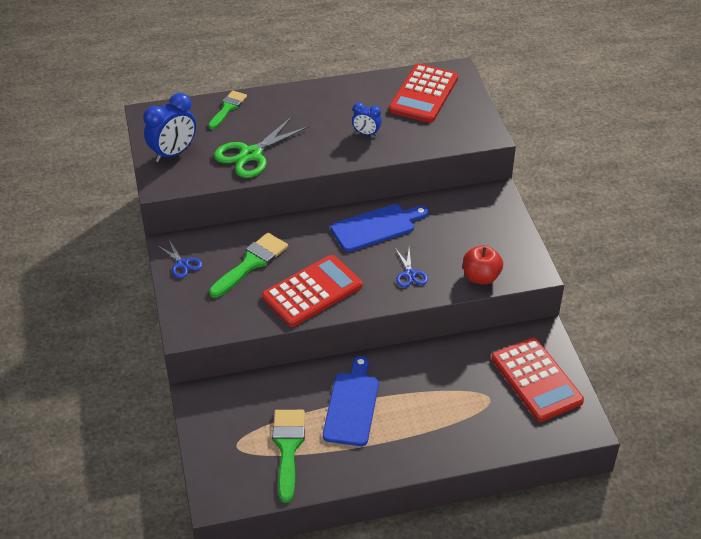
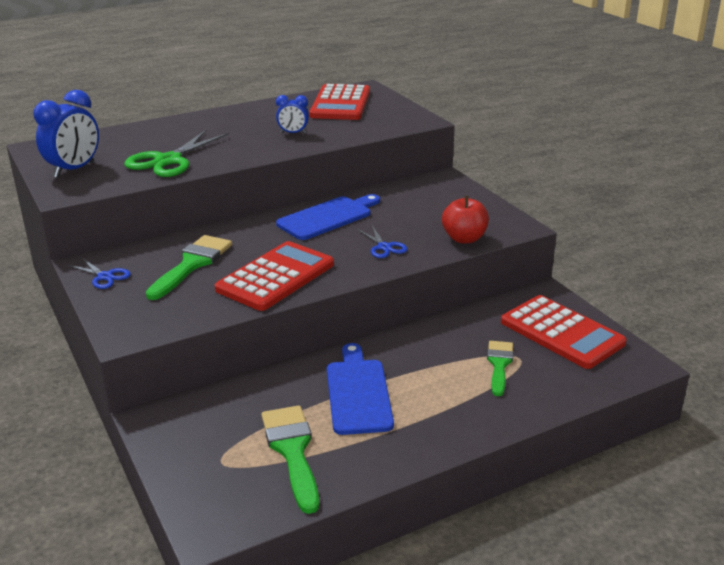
camera: 15 degrees left, 15 degrees down
green brush [208,91,247,129] -> green brush moved to [487,341,513,396]

